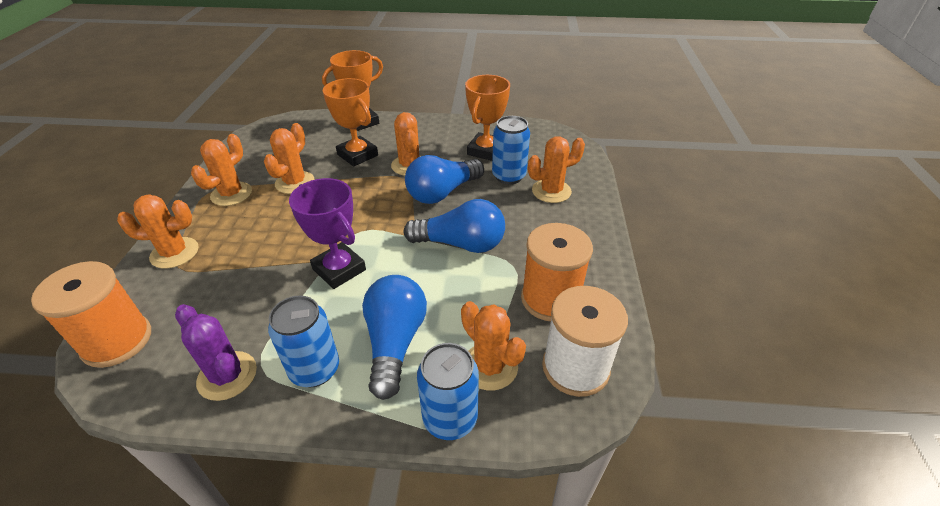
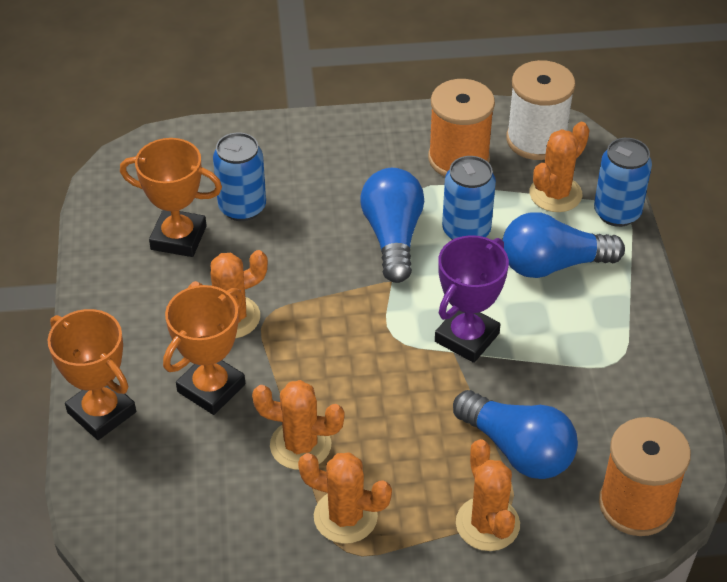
camera: 100 degrees left, 5 degrees up
purple cactus [175,304,257,401] -> none
blue can [268,295,339,387] -> blue can moved to [442,156,496,240]
blue light bulb [405,155,484,204] -> blue light bulb moved to [453,390,578,479]
orange cactus [528,136,585,203] -> none

